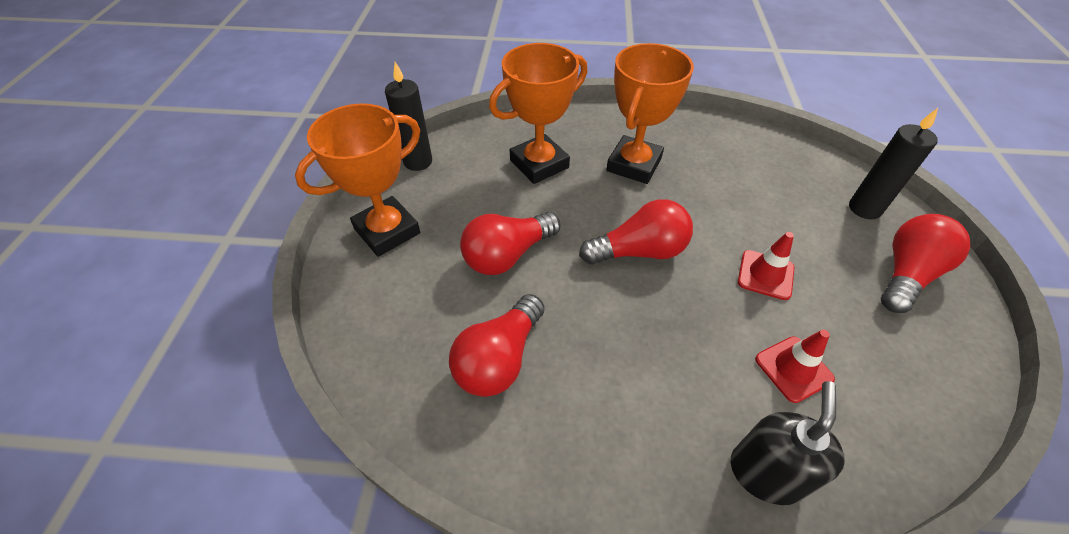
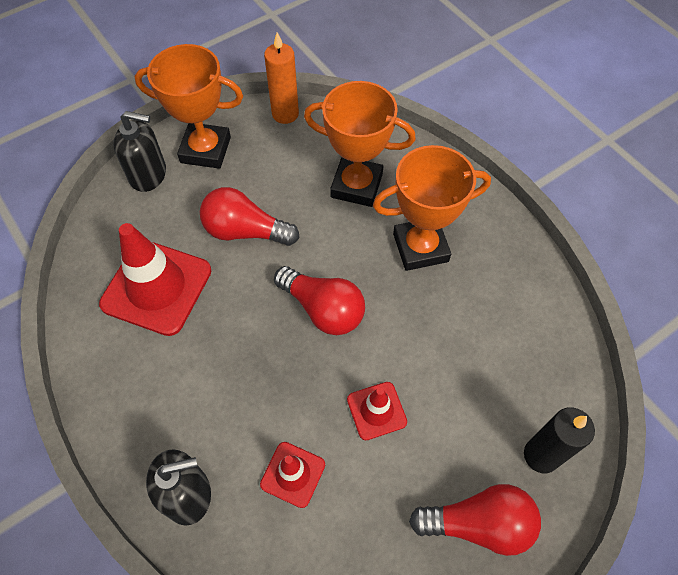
camera: 50 degrees right, 10 degrees up
black candle [385,62,432,171] -> orange candle [264,32,299,124]
red light bulb [449,294,545,397] -> red traffic cone [99,223,211,336]
none -> black soap dispenser [113,111,166,192]

